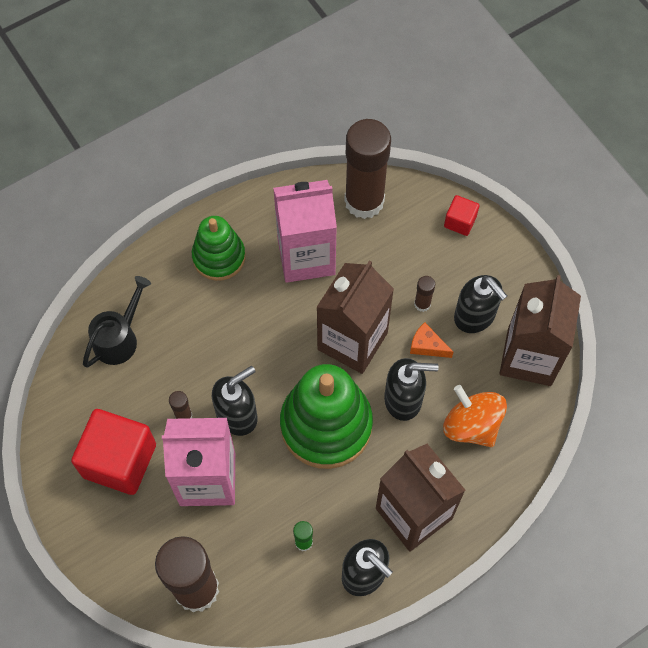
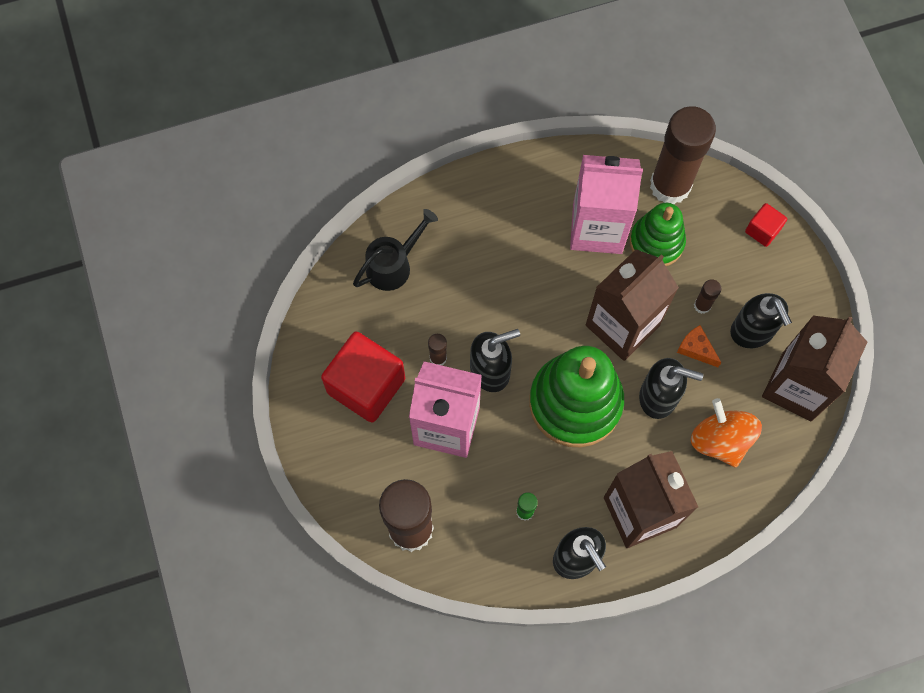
camera: 15 degrees right, 5 degrees up
green stacking toy [192,216,245,281] -> green stacking toy moved to [630,203,686,266]

